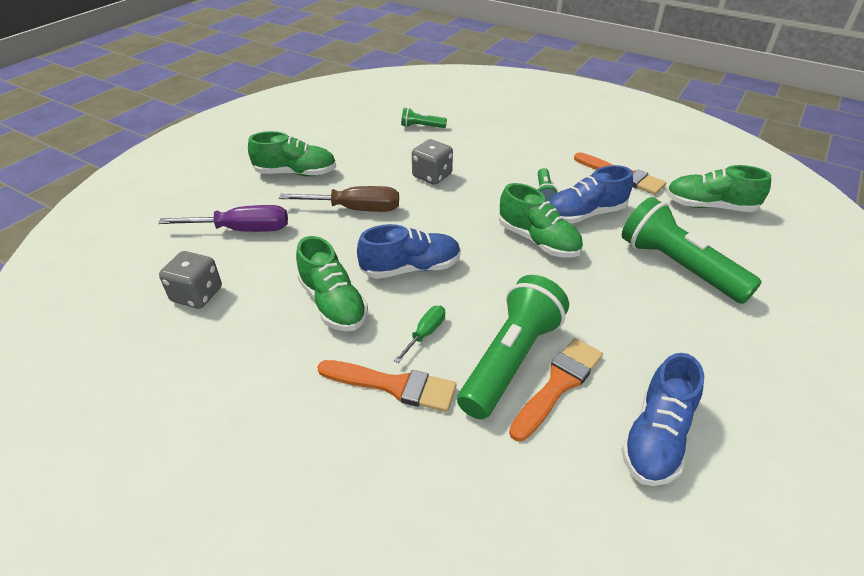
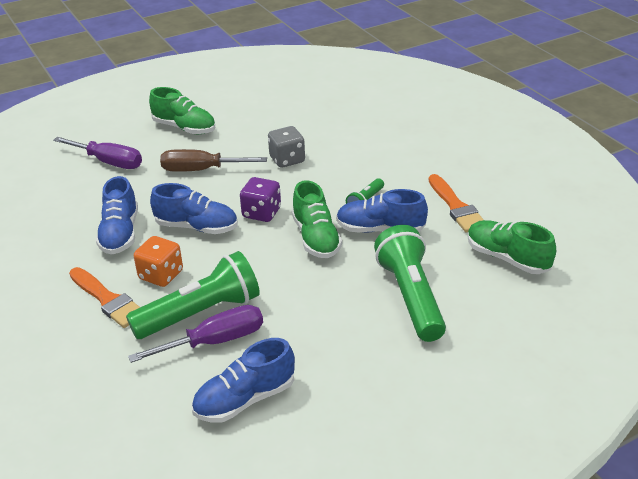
camera: 30 degrees right, 5 degrees down
grey dice [159,251,222,309] -> none
brown screwdriver [279,186,399,212] -> brown screwdriver turned 150 degrees clockwise [160,149,267,172]
green shoe [296,236,368,331] -> blue shoe [96,176,138,255]
green screwdriver [394,306,445,363] -> orange dice [134,236,183,287]
green flashlight [401,108,447,128] -> none
orange brush [509,338,603,441] -> purple screwdriver [128,305,263,363]
none -> purple dice [240,177,281,222]

